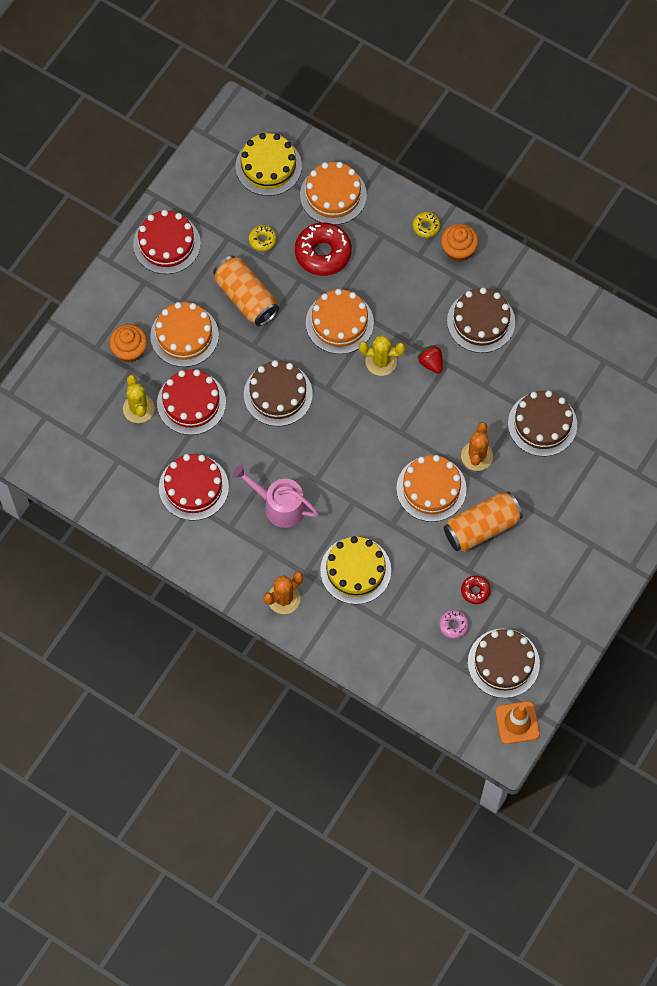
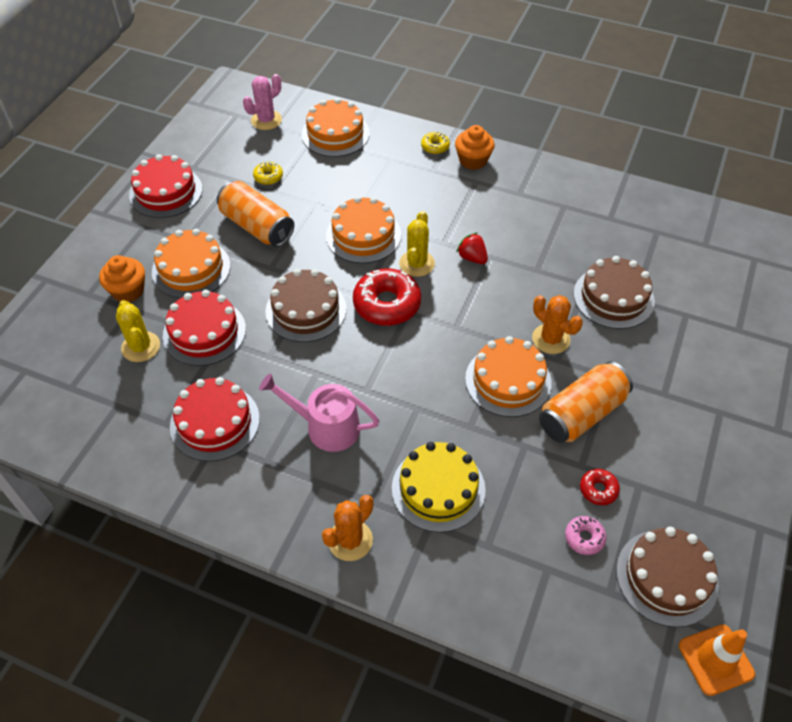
camera: 10 degrees left, 15 degrees down
yellow cake [236,133,302,196] -> pink cactus [243,74,282,130]
red donut [295,222,352,276] -> red donut moved to [353,268,421,326]
yellow cactus [359,335,405,376] -> yellow cactus turned 75 degrees counterclockwise [399,211,435,277]
brown cake [447,288,515,353] -> none
orange cactus [461,422,493,471] -> orange cactus turned 45 degrees counterclockwise [532,295,583,354]

